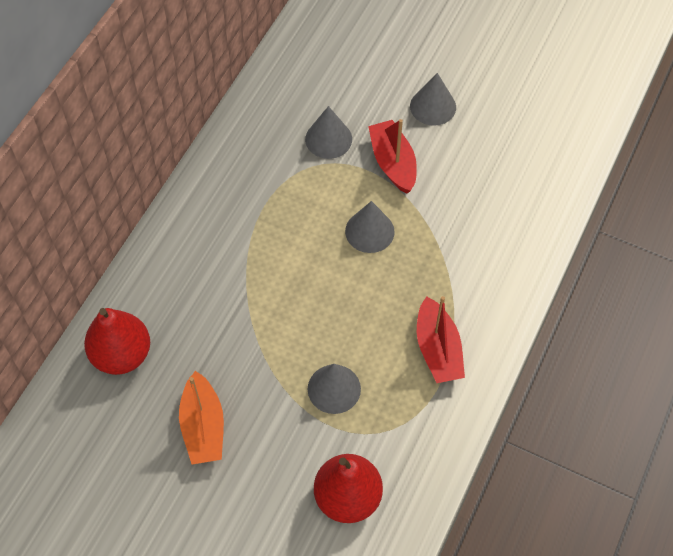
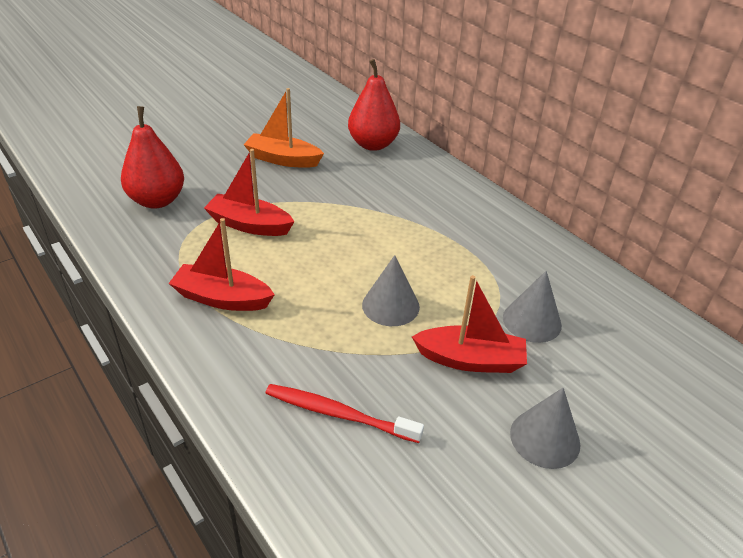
camera: 115 degrees right, 20 degrees down
grey cone [308,364,361,414] -> red boat [204,149,294,236]
none -> red toothbrush [265,384,424,443]

